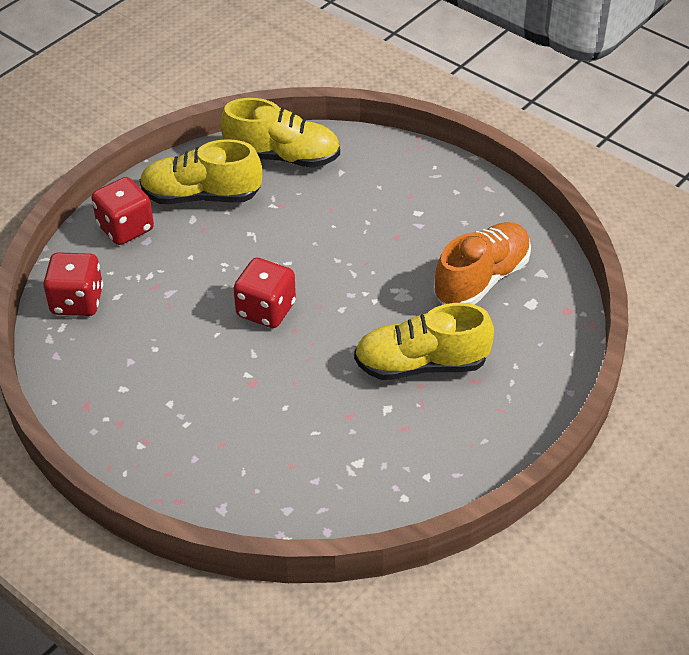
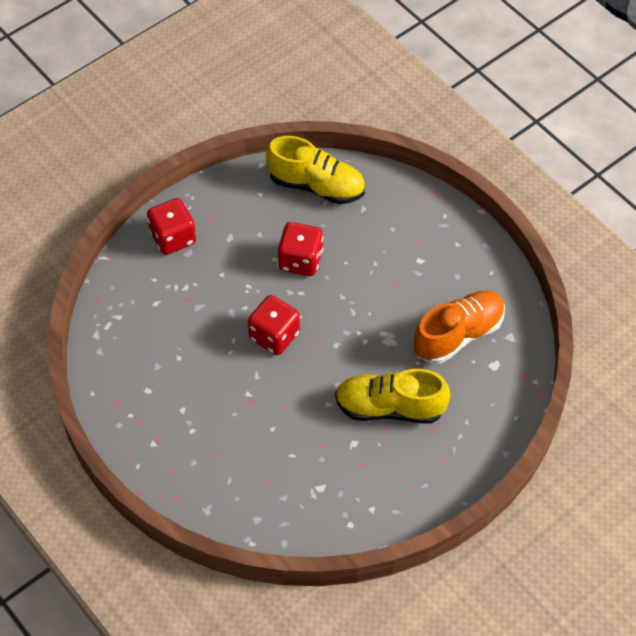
camera: 10 degrees right, 10 degrees up
red dice [43,252,103,316] -> red dice moved to [278,222,323,276]
yellow shoe [139,139,262,204] -> none

